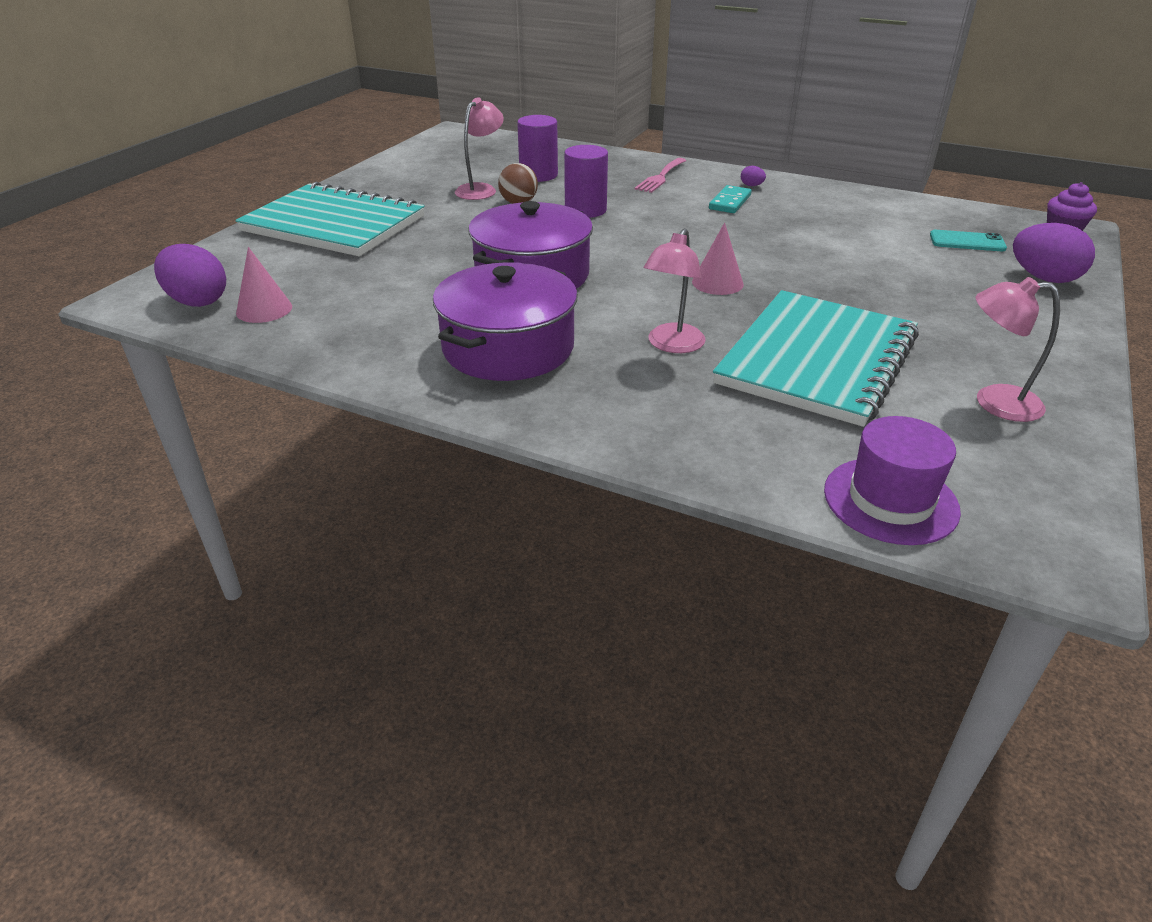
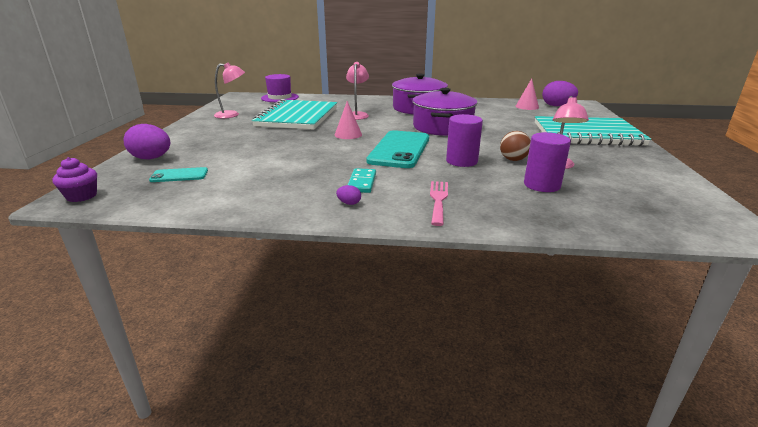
camera: 160 degrees right, 10 degrees down
none -> turquoise phone [366,130,429,168]

